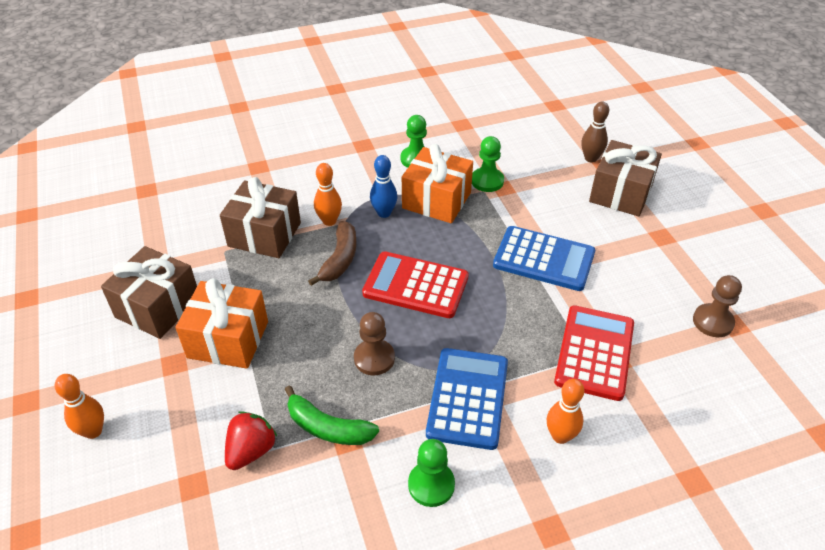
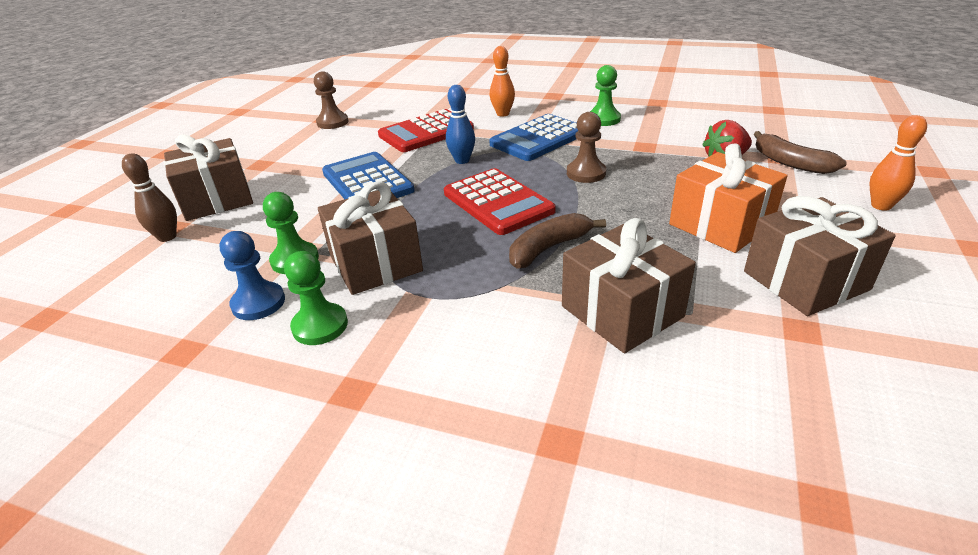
camera: 140 degrees left, 10 degrees down
green banana [285,385,379,445] -> none
orange bowling pin [314,163,342,226] -> none
blue bowling pin [370,155,398,218] -> blue bowling pin moved to [446,85,475,164]
orange gift [402,144,473,223] -> brown gift [318,181,423,295]
none -> blue pawn [220,231,285,320]
none -> brown banana [754,131,847,174]

